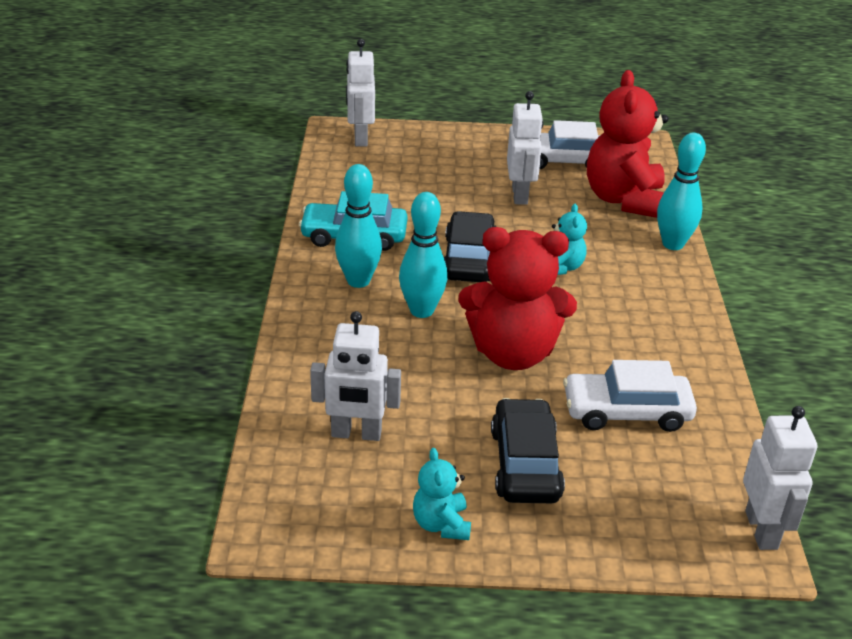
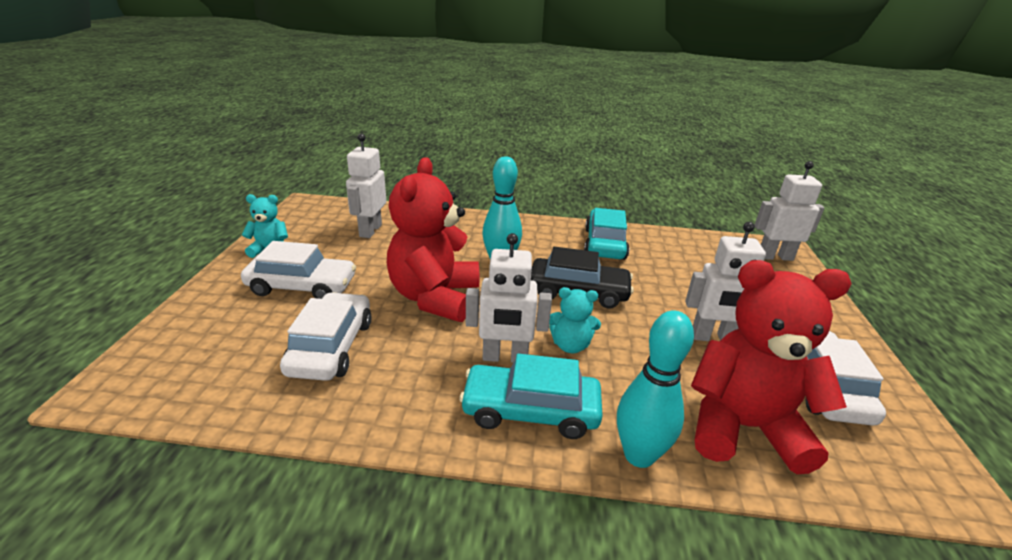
camera: 95 degrees right, 5 degrees down
turquoise bowling pin [335,164,382,288] -> none
black car [491,398,565,503] -> white car [241,241,356,299]
white robot [743,406,817,550] -> white robot moved to [466,233,552,363]
none -> turquoise car [459,353,603,439]

